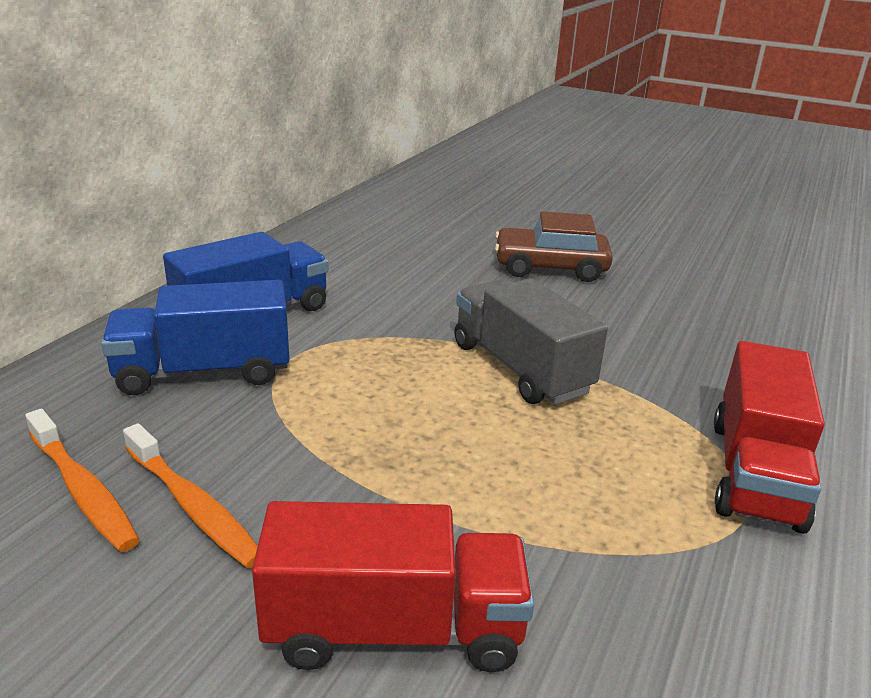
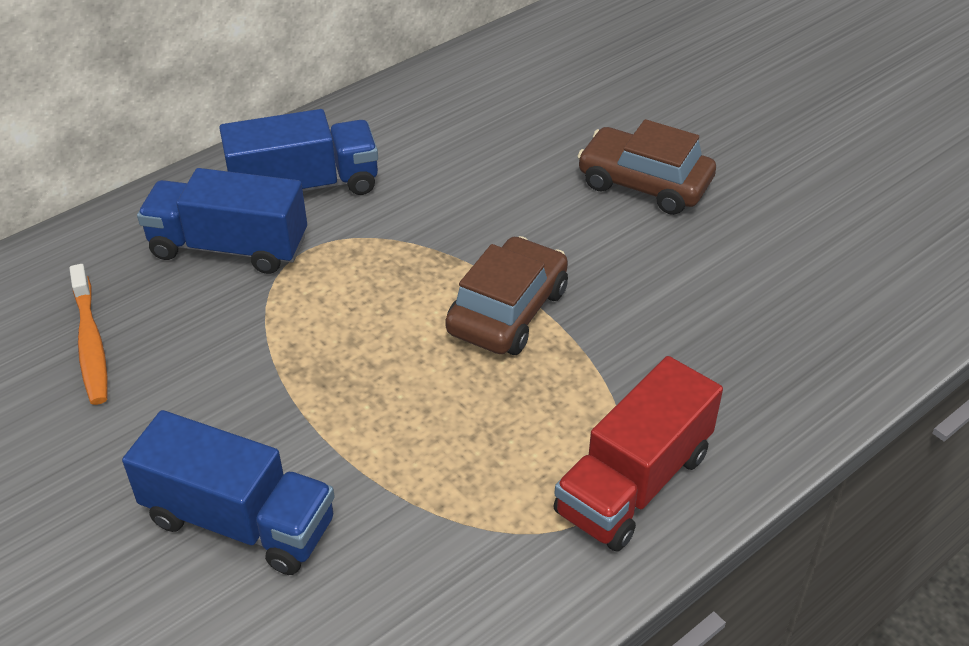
camera: 25 degrees right, 15 degrees up
orange toothbrush [123,424,258,568] -> none
red truck [252,501,534,672] -> blue truck [122,410,335,575]
grey truck [454,278,608,404] -> brown car [445,236,568,355]

